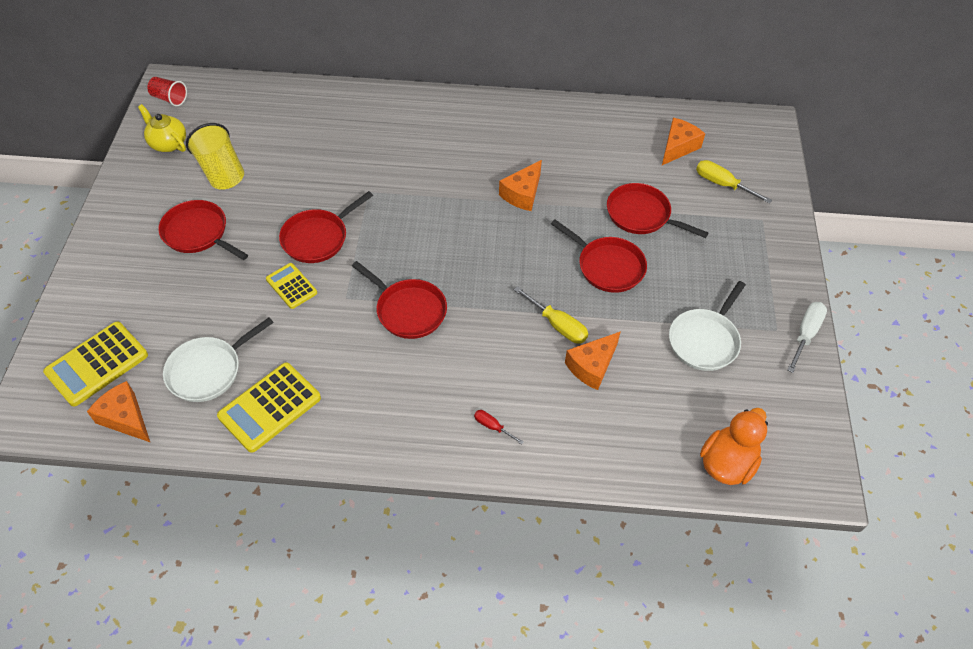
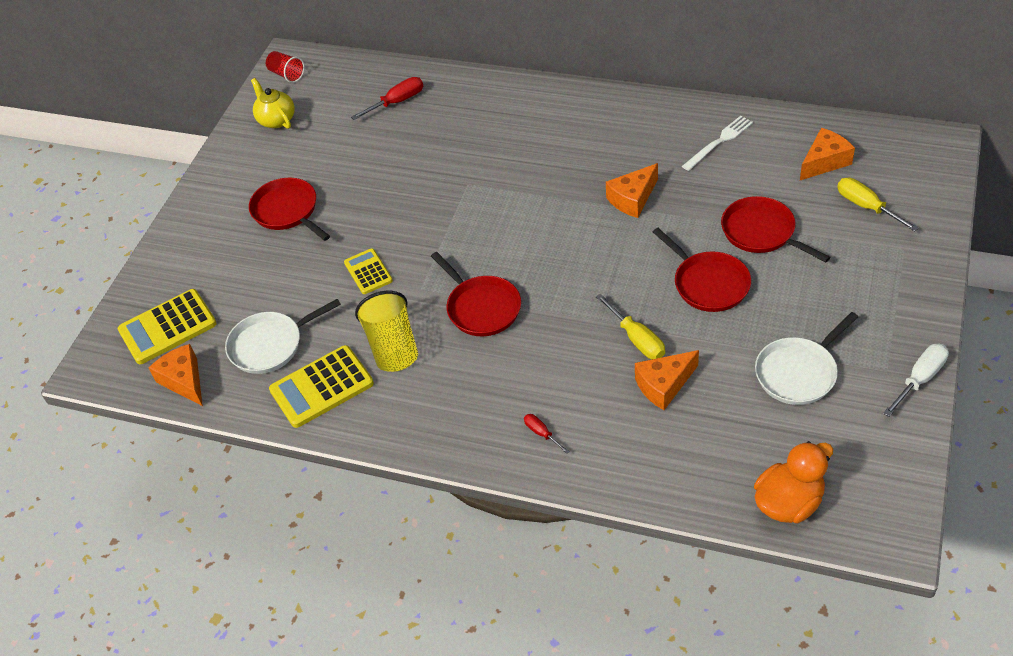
camera: 20 degrees right, 5 degrees down
yellow cup [186,123,244,190] -> yellow cup moved to [355,291,418,372]
red pan [279,191,373,263] -> none
none -> red screwdriver [351,77,423,120]
none -> white fork [682,116,753,171]

